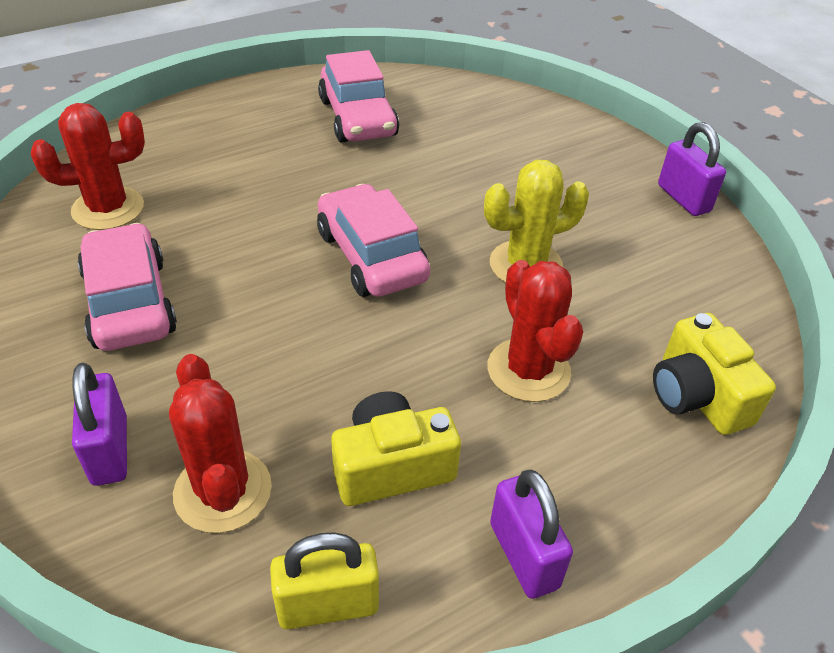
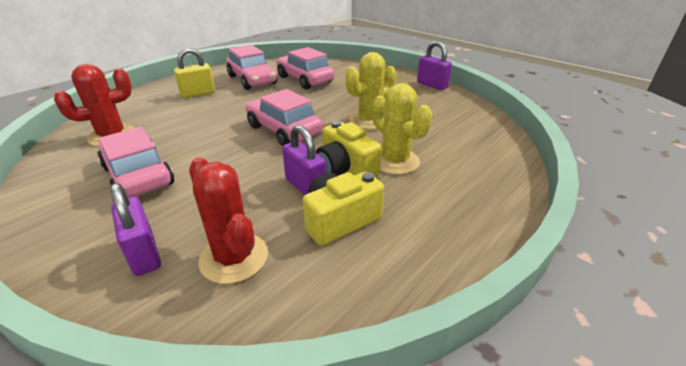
camera: 15 degrees left, 10 degrees down
yellow padlock [270,532,379,629] -> yellow padlock moved to [174,48,215,98]
red cactus [488,260,583,402] -> yellow cactus [372,83,432,175]
purple padlock [490,470,573,599] -> purple padlock moved to [282,125,326,195]
yellow camera [653,313,776,435] -> yellow camera moved to [315,121,381,178]
none -> pink car [276,47,335,89]

